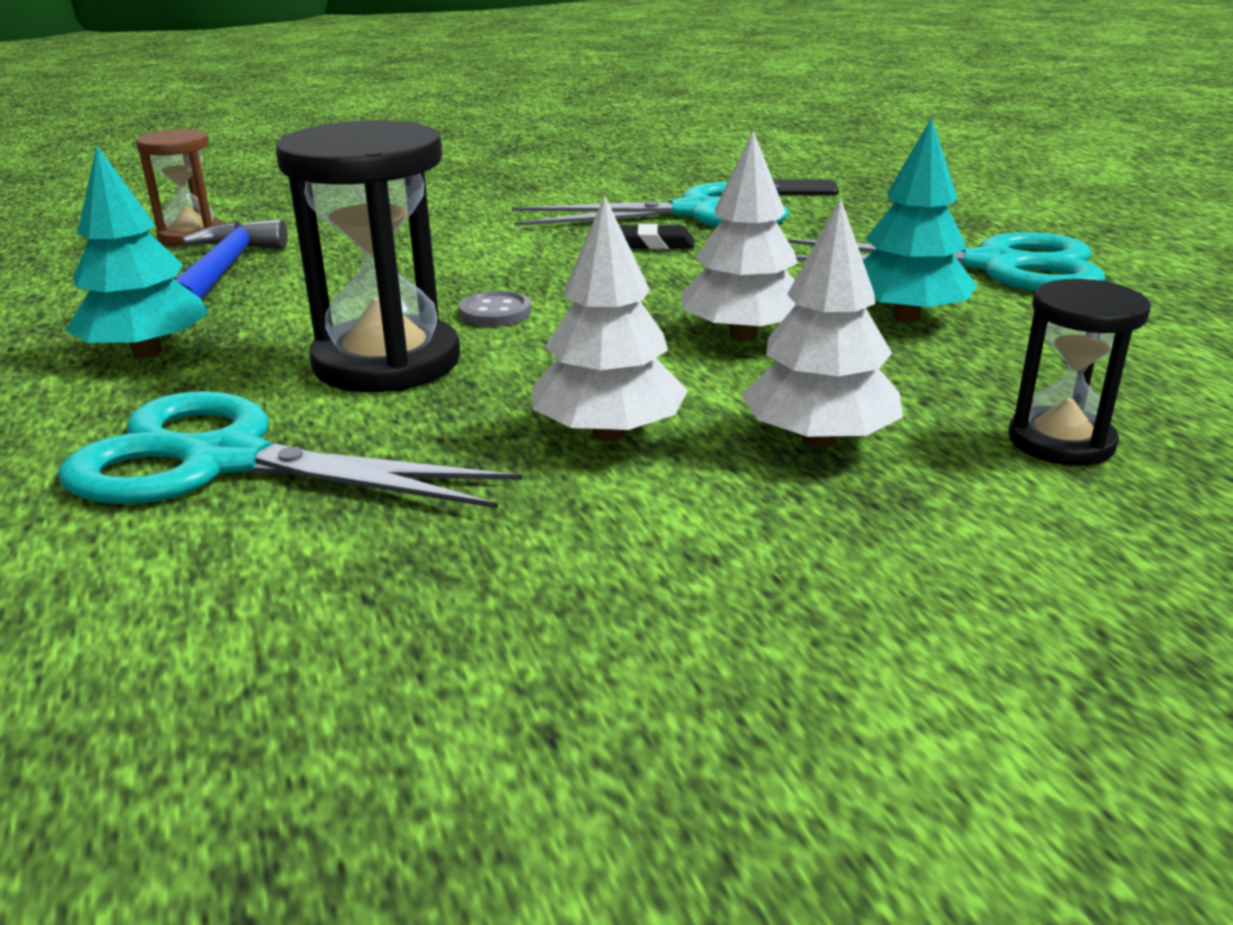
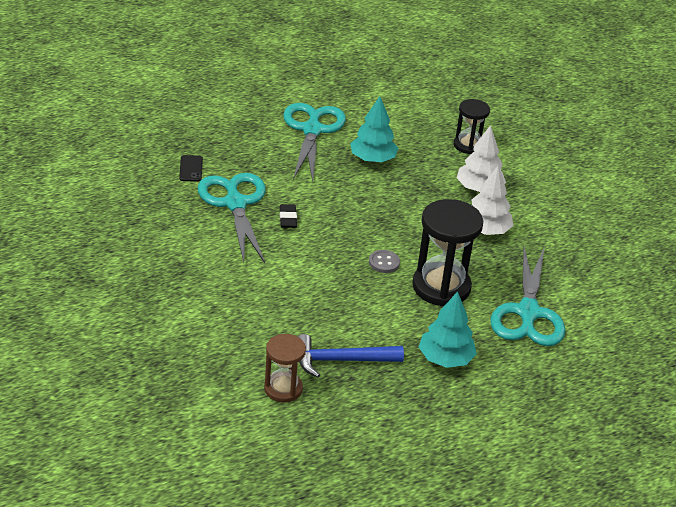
camera: 100 degrees left, 10 degrees up
white tree [682,131,798,341] -> none

